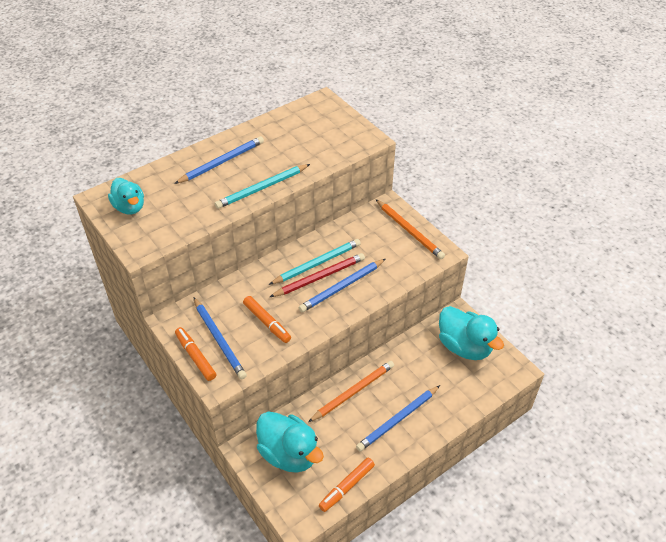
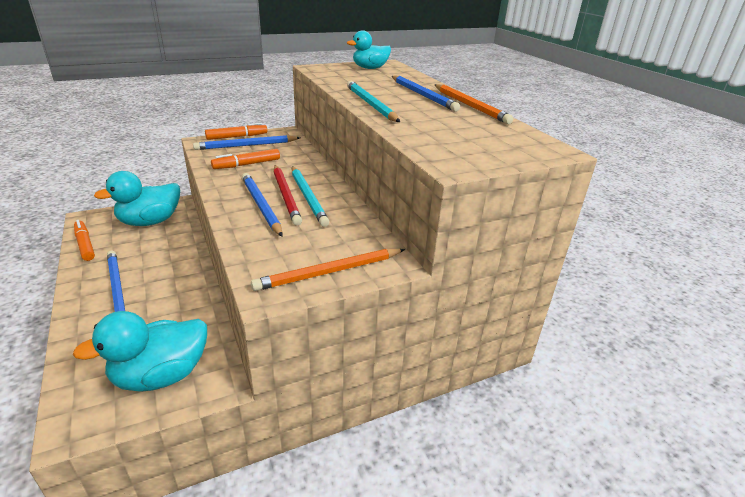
camera: 100 degrees right, 15 degrees down
orange pencil [308,361,394,422] -> orange pencil moved to [435,84,513,124]

